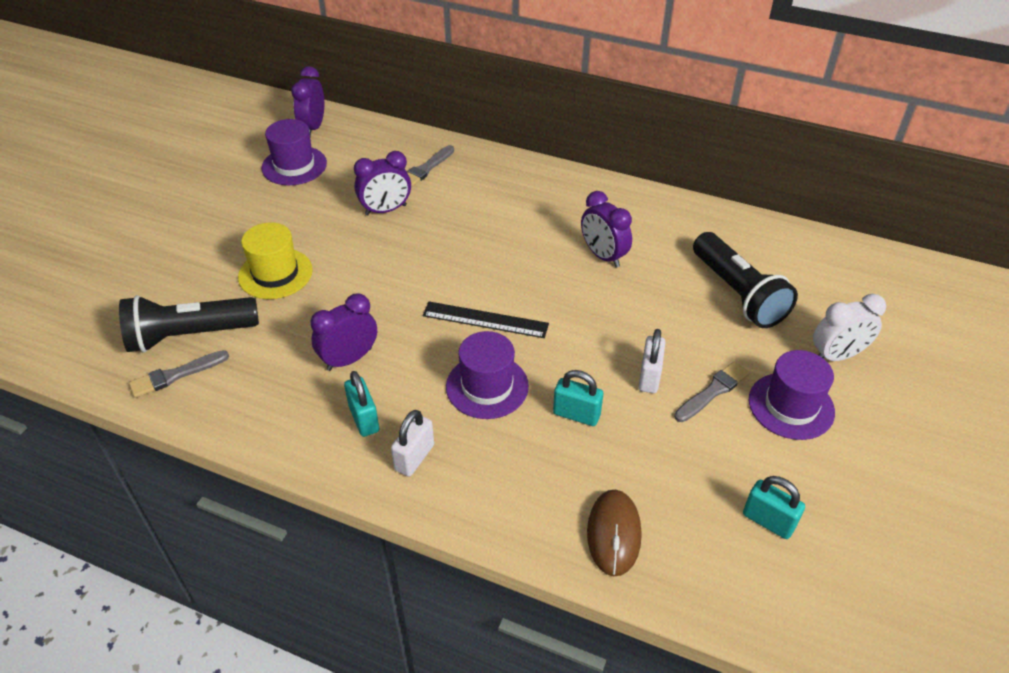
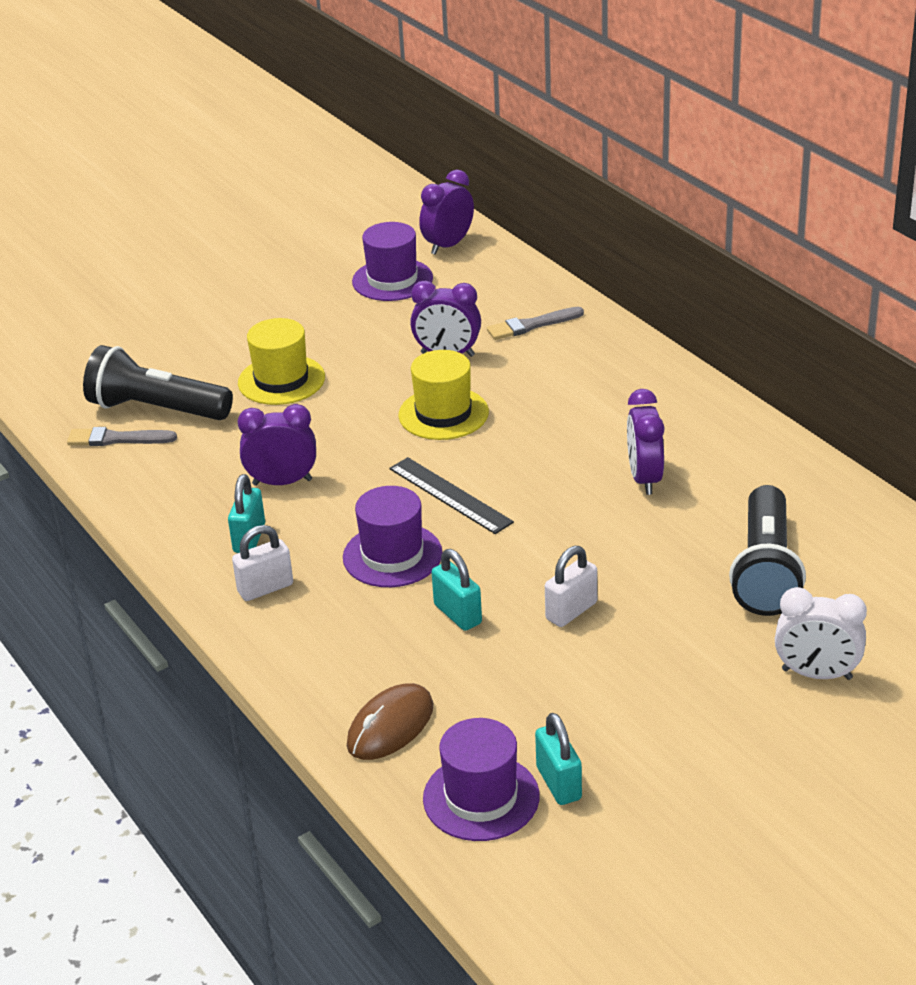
camera: 35 degrees right, 10 degrees down
grey brush [674,361,750,422] -> none
purple hat [749,350,835,440] -> purple hat moved to [423,718,539,841]
none -> yellow hat [399,350,489,440]

